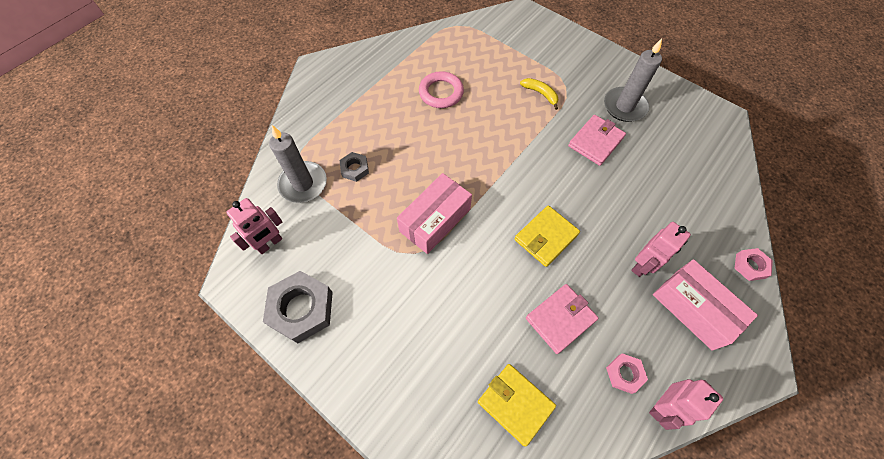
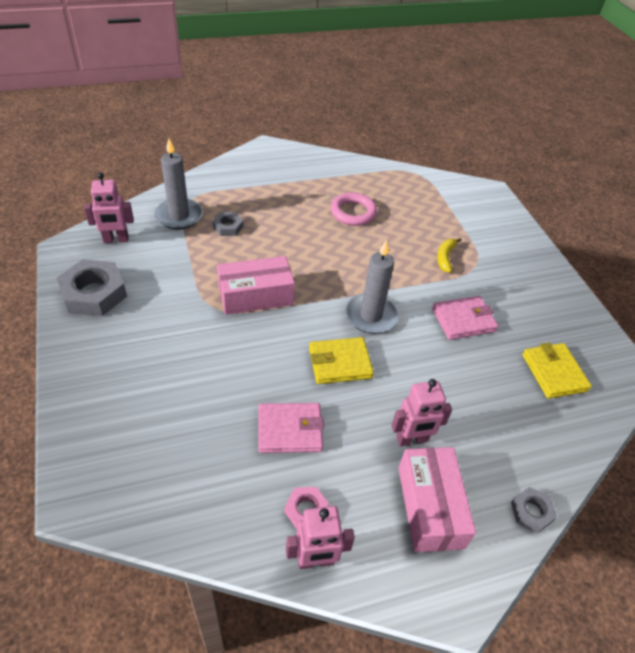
camera: 30 degrees right, 15 degrees down
yellow wallet [478,364,556,446] -> yellow wallet moved to [522,343,592,398]
yellow banana [520,78,558,110] -> yellow banana turned 150 degrees counterclockwise [437,238,462,273]
grey candle [604,39,662,122] -> grey candle moved to [345,240,399,333]
pink nut [734,248,773,281] -> grey nut [511,487,557,533]

